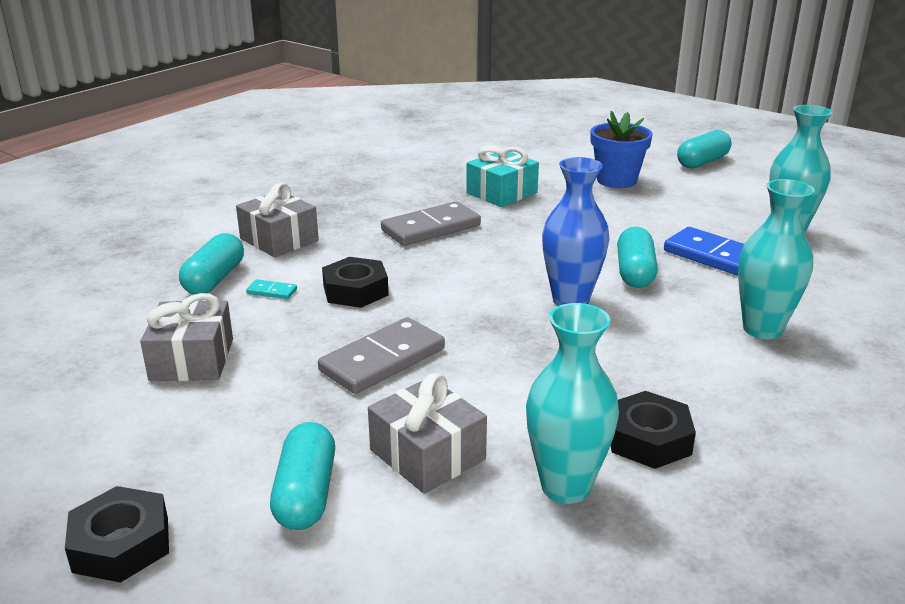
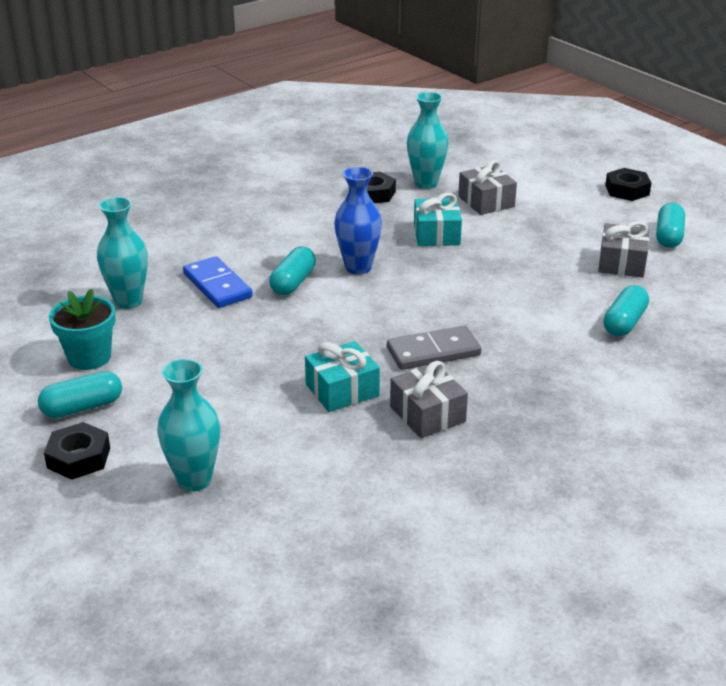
camera: 165 degrees left, 5 degrees up
grey gift [236,183,319,257] -> grey gift moved to [390,361,468,438]
turquoise domino [246,279,297,299] -> none
turquoise capsule [270,422,335,530] -> turquoise capsule moved to [656,203,685,248]
grey domino [318,317,445,394] -> none
black nut [322,257,389,308] -> black nut moved to [44,422,110,480]
blue flower pot [591,111,653,188] -> none
turquoise vase [738,179,815,339] -> turquoise vase moved to [157,359,220,492]
none -> turquoise flower pot [49,289,116,370]
none -> turquoise gift [414,193,462,246]

